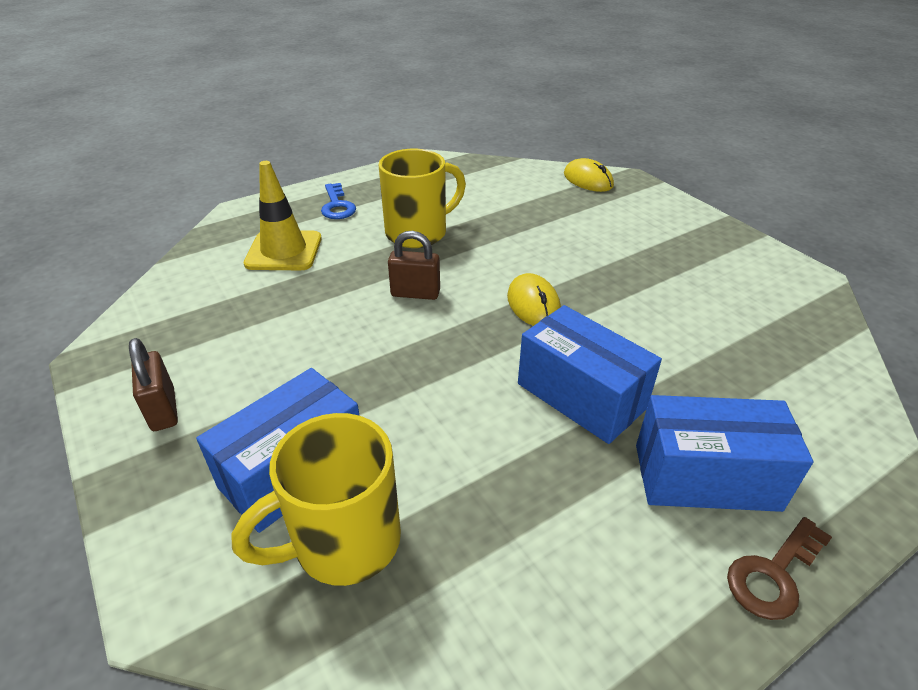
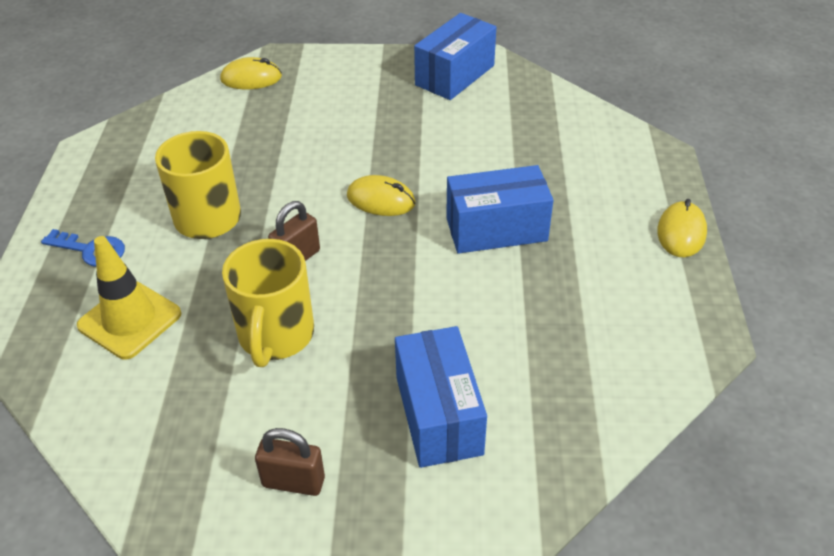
camera: 55 degrees left, 5 degrees up
yellow mug [231,413,401,586] -> yellow mug moved to [222,239,314,367]
blue box [636,395,813,512] -> blue box moved to [414,13,496,100]
brown key [727,517,832,620] -> yellow mouse [657,199,707,257]

